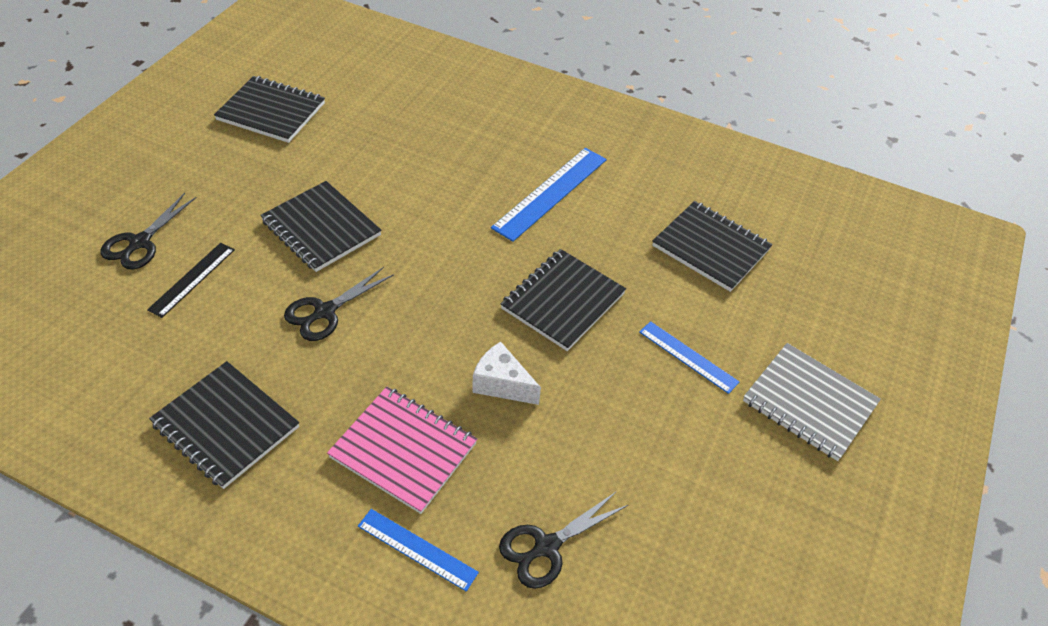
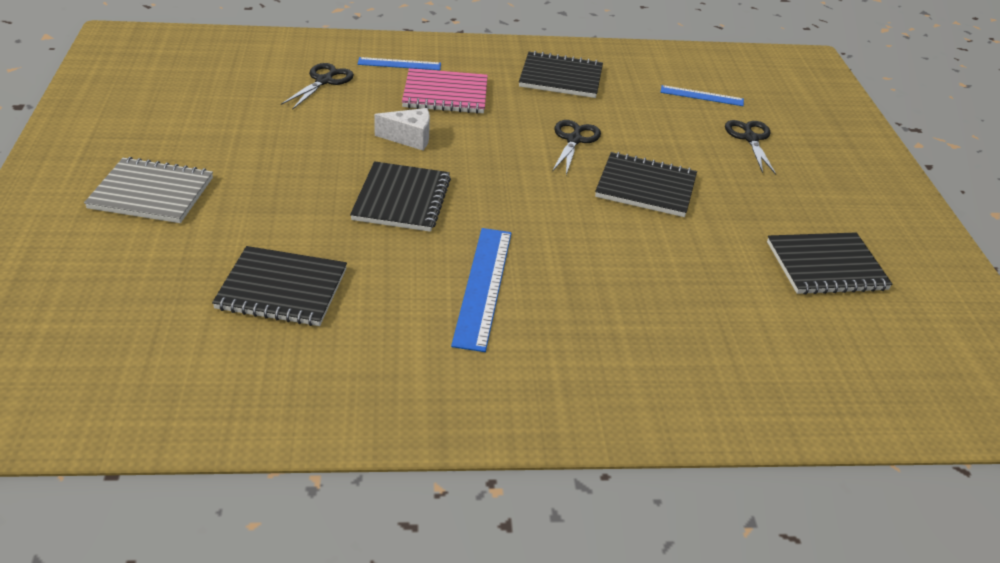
camera: 150 degrees right, 10 degrees down
black ruler [147,243,235,318] -> none
blue ruler [639,321,739,394] -> blue ruler moved to [660,85,744,106]

